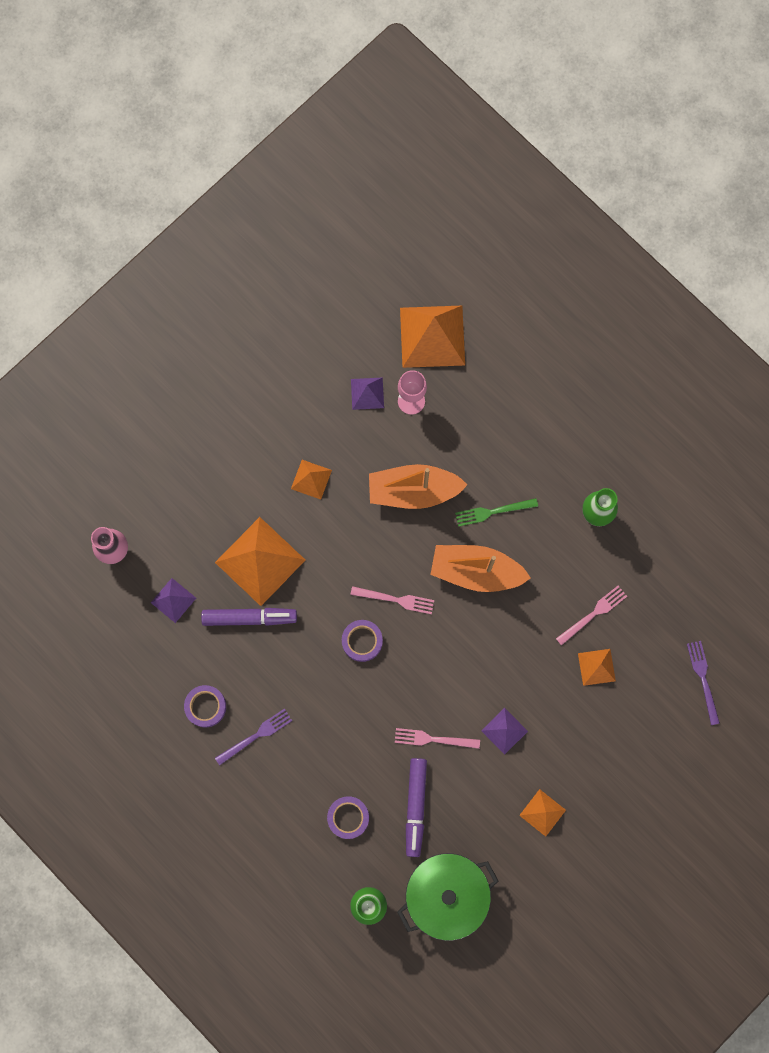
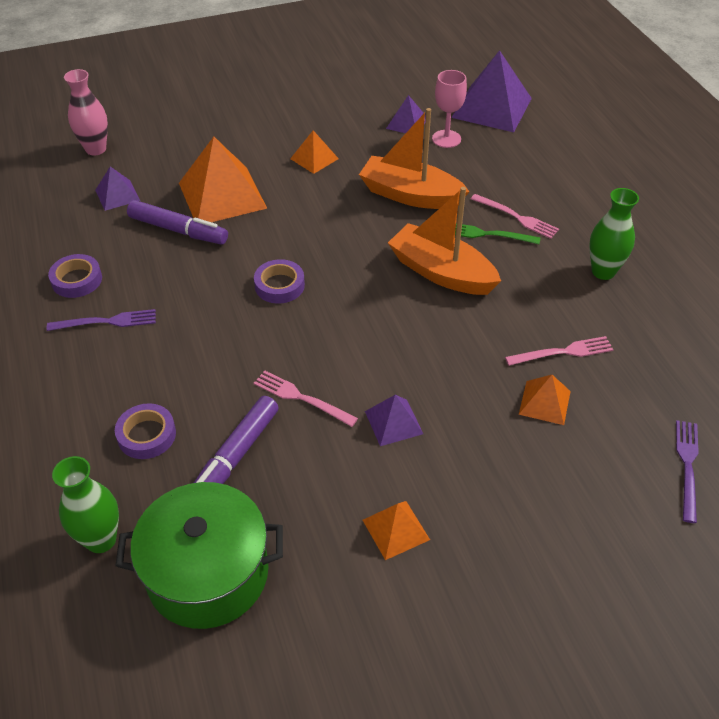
camera: 25 degrees right, 30 degrees down
pink fork [350,586,434,614] -> pink fork moved to [471,194,559,239]
orange pyramid [400,306,465,368] -> purple pyramid [451,50,532,132]

